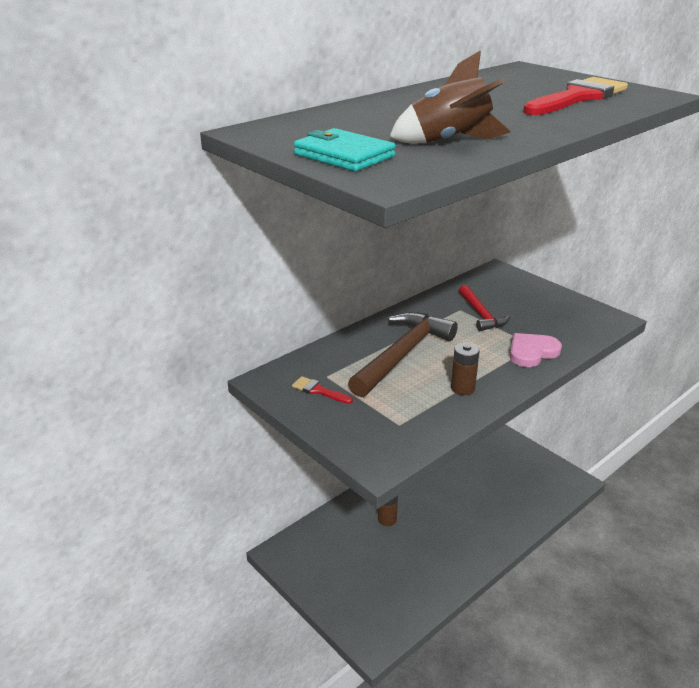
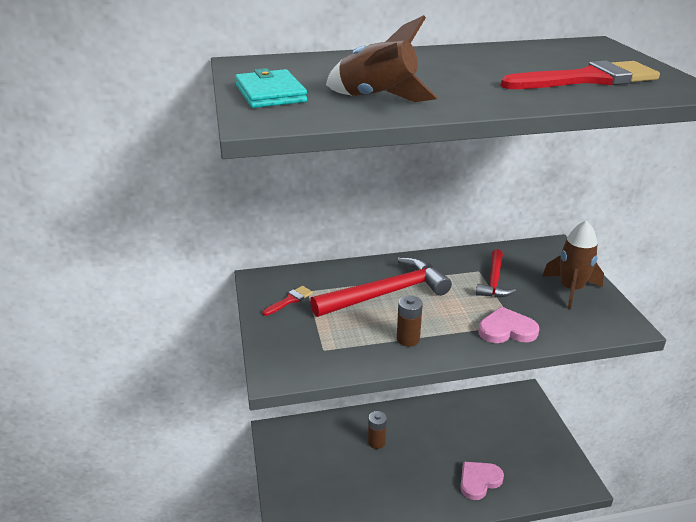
camera: 30 degrees right, 0 degrees up
red brush [292,376,353,404] -> red brush turned 75 degrees clockwise [262,286,313,316]
brown hammer [348,312,458,397] -> red hammer [310,257,452,317]
none -> pink heart [460,461,504,500]
none -> brown rocket [543,220,604,309]

